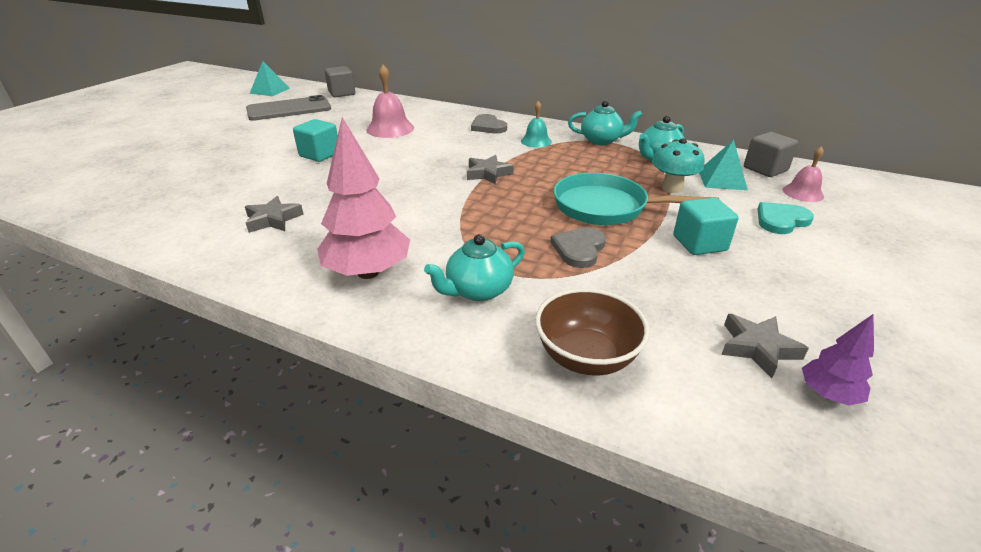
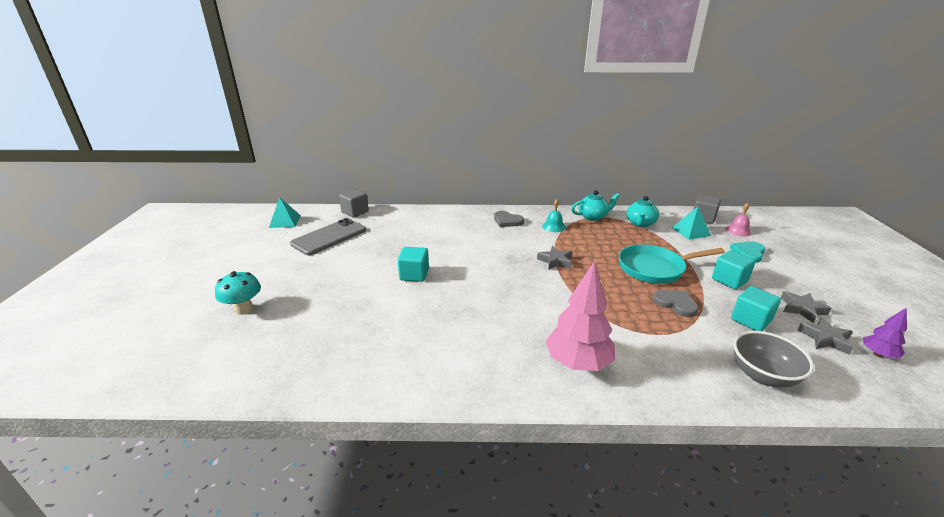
camera: 25 degrees left, 5 degrees down
grey star [245,196,304,233] -> grey star moved to [781,291,832,323]
pink bell [366,65,414,138] -> none
turquoise teapot [424,234,525,301] -> none
brown bowl [535,288,650,375] -> grey bowl [733,331,814,387]
grey heart [550,227,606,268] -> grey heart turned 135 degrees clockwise [653,290,699,317]
turquoise mushroom [652,139,705,193] -> turquoise mushroom moved to [215,271,261,315]
none -> turquoise cube [731,286,781,331]

